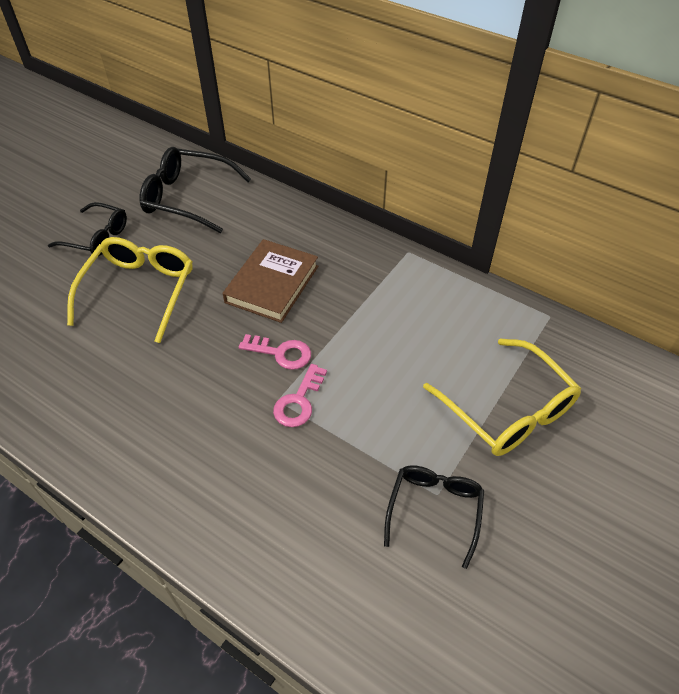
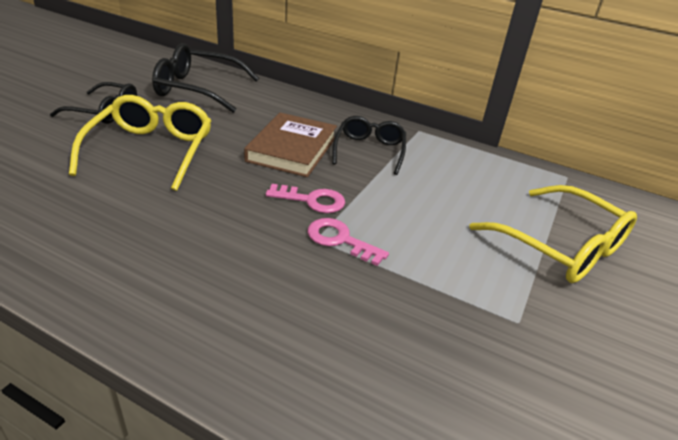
camera: 10 degrees left, 15 degrees down
pink key [273,364,327,427] -> pink key turned 105 degrees clockwise [308,218,389,266]
black glasses [384,465,484,569] -> black glasses moved to [332,116,406,175]

